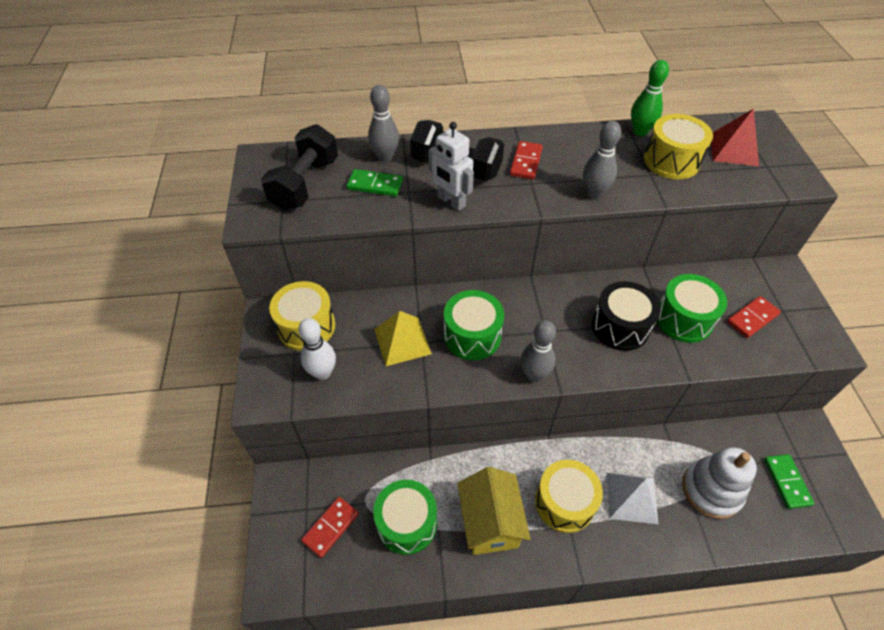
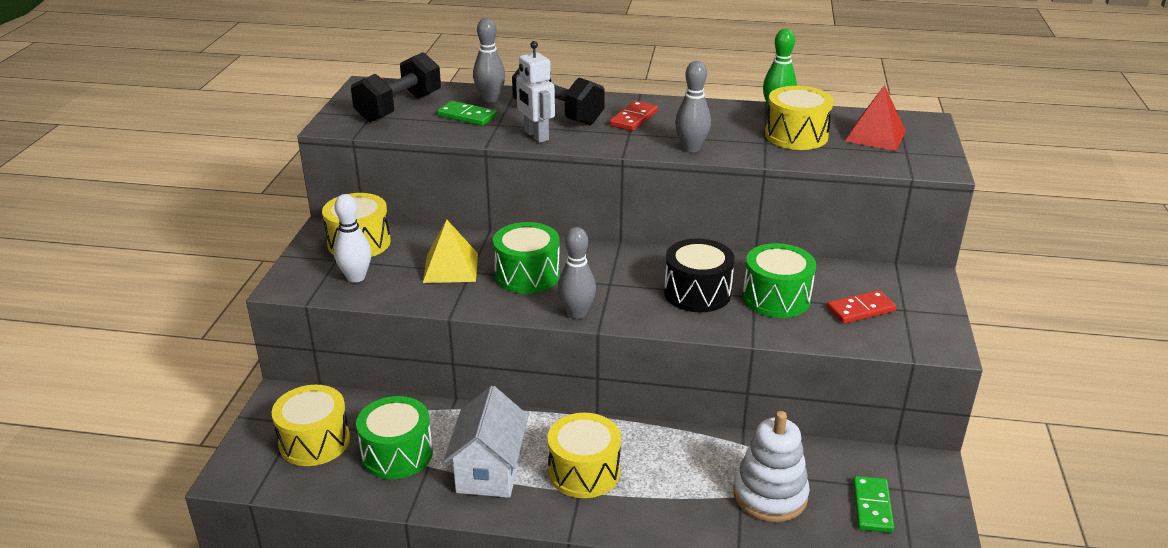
camera: 15 degrees right, 20 degrees down
red domino [301,497,359,558] -> yellow drum [272,385,350,466]
yellow house [457,467,530,555] -> white house [444,386,529,498]
white pyramid [607,473,658,524] -> none

